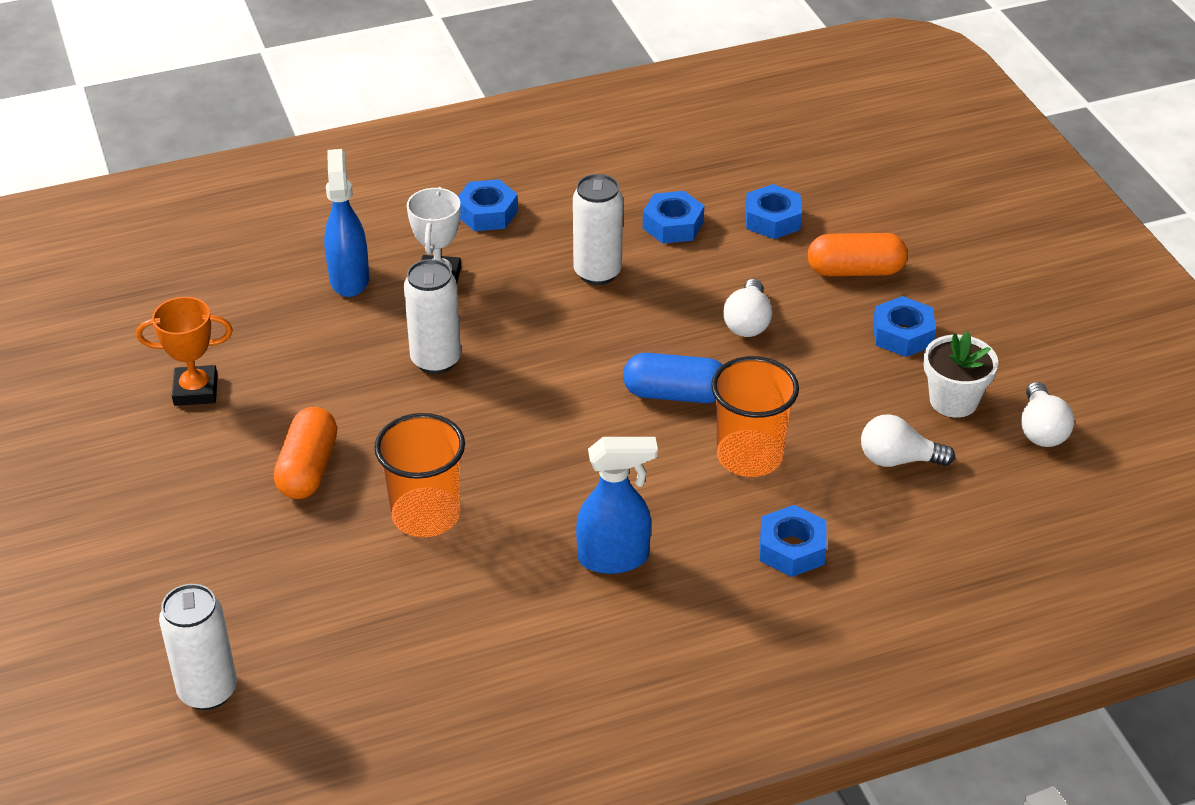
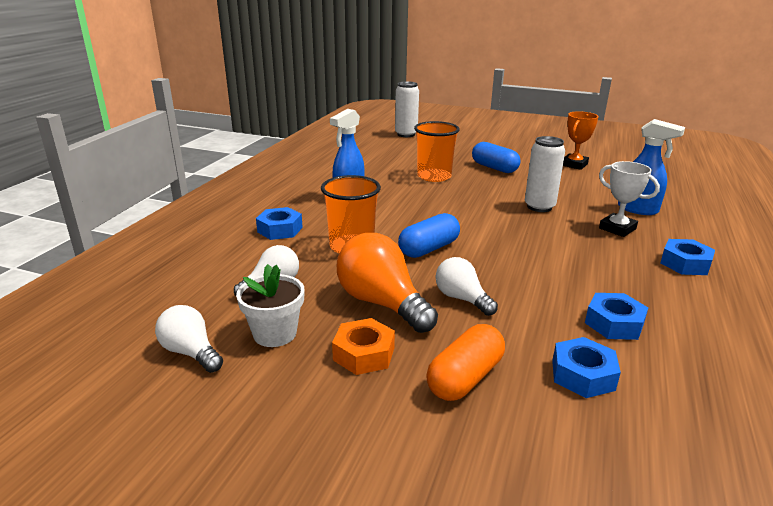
camera: 130 degrees right, 15 degrees down
orange capsule [274,407,337,499] -> blue capsule [472,142,521,173]
white can [573,174,623,285] -> none
blue nut [873,296,936,357] -> orange nut [332,318,395,375]
none -> orange light bulb [337,233,438,333]

